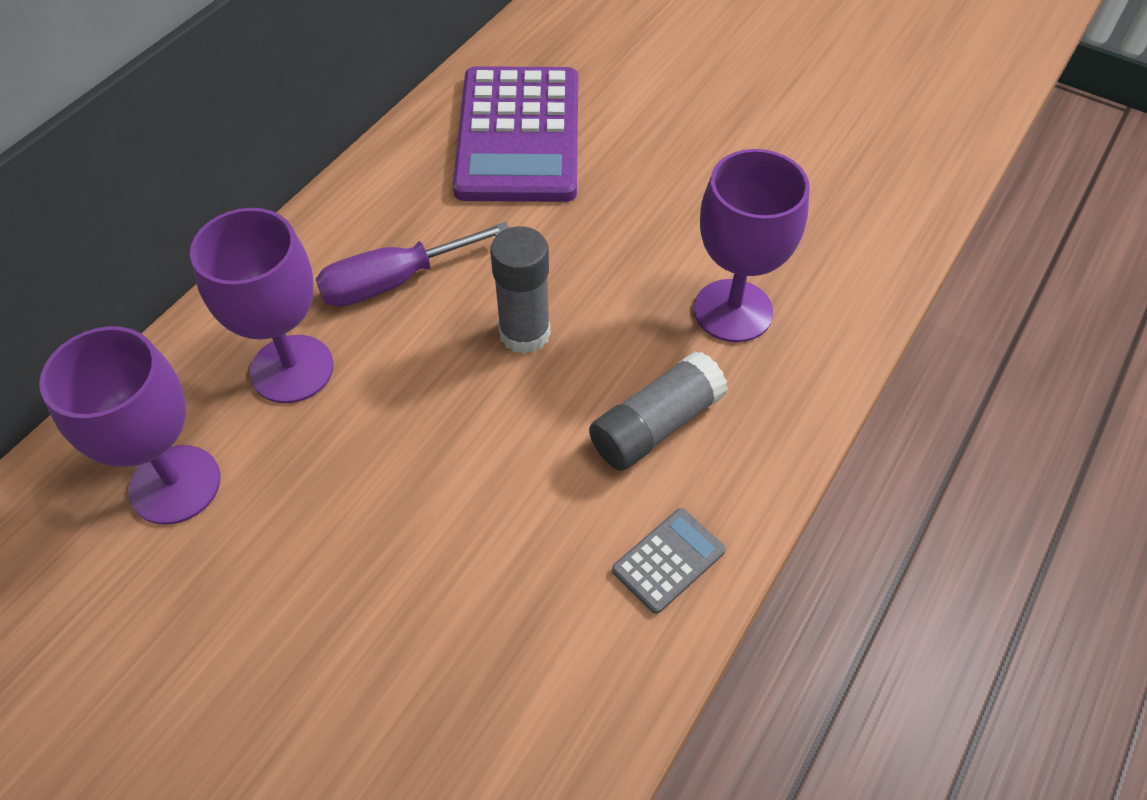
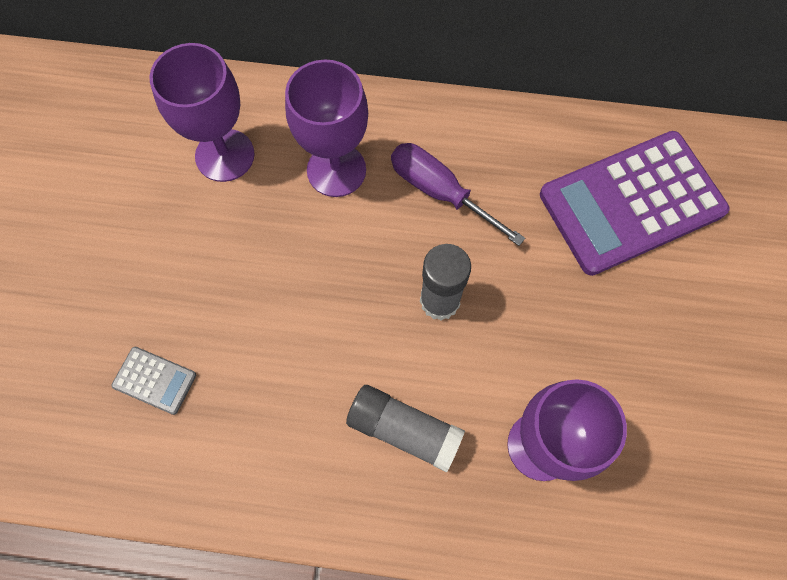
camera: 65 degrees right, 15 degrees up
grey calculator [612,508,726,614] -> grey calculator moved to [111,347,196,415]

